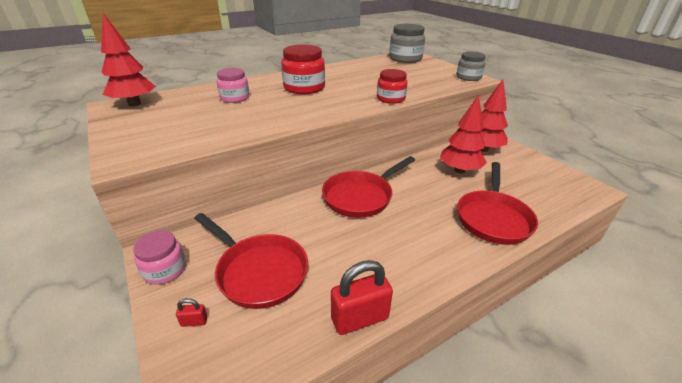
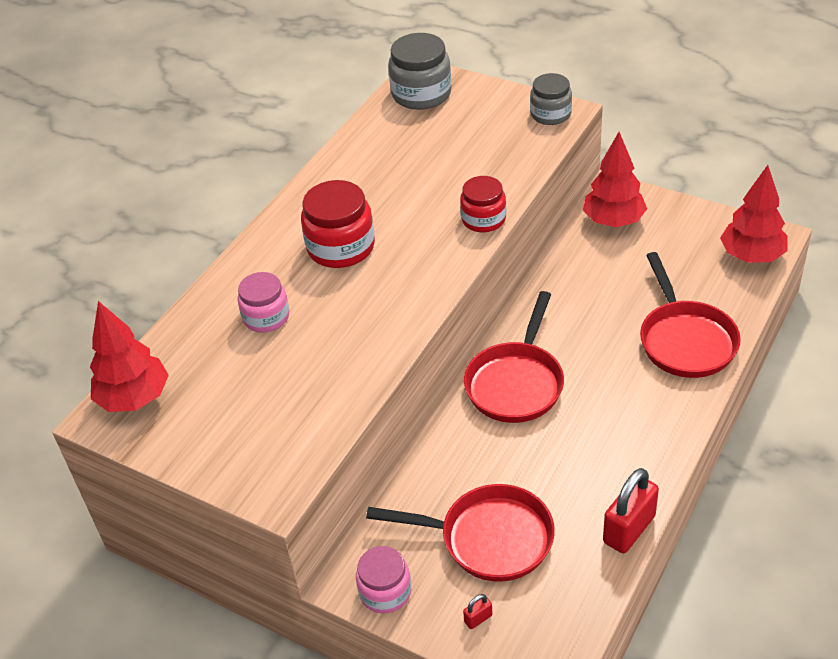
camera: 25 degrees left, 10 degrees up
red tree [440,95,487,173] -> red tree moved to [720,165,787,263]

